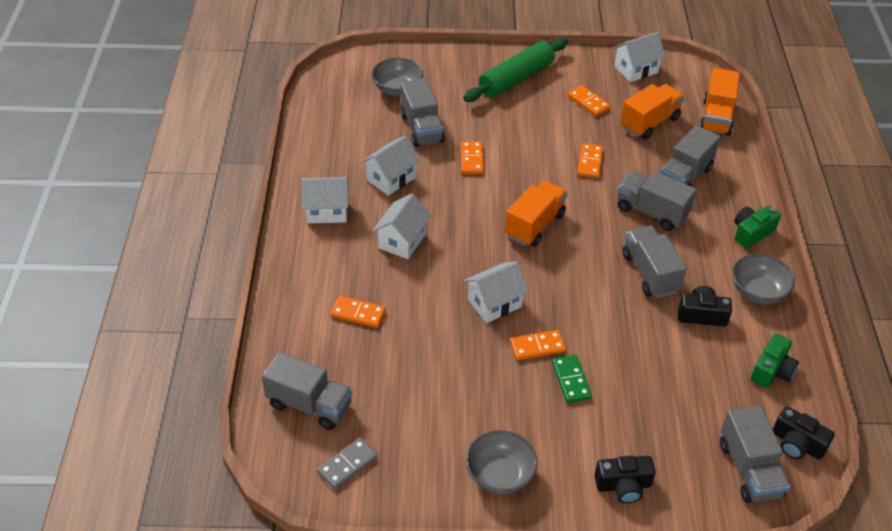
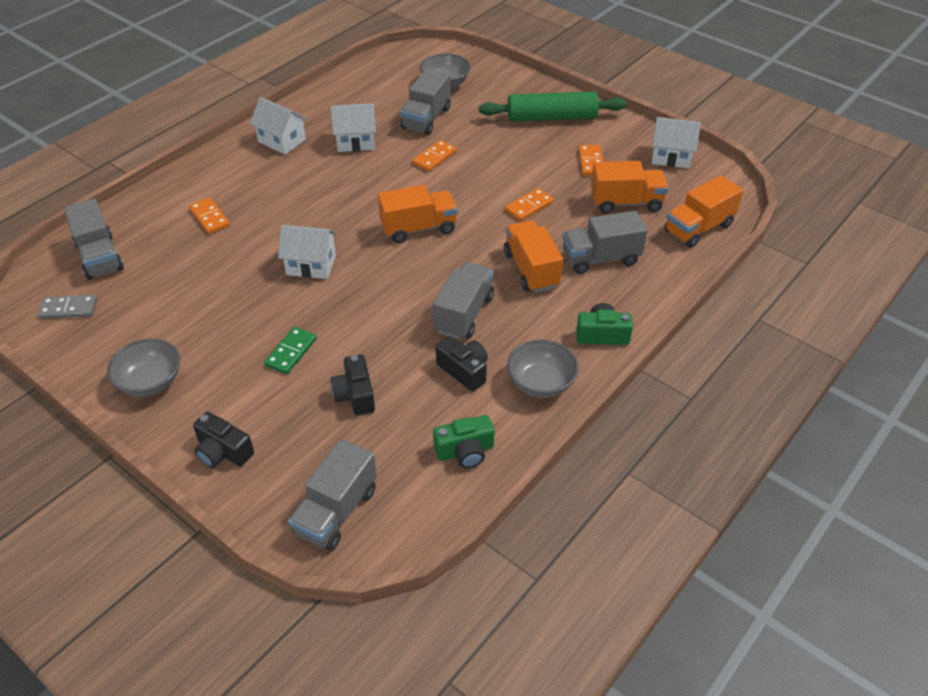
camera: 40 degrees right, 0 degrees up
white house [372,193,432,259] -> none
orange domino [510,330,566,360] -> none
grey truck [618,171,696,231] -> orange truck [504,220,563,293]
black camera [773,406,835,460] -> black camera moved to [331,354,375,415]

